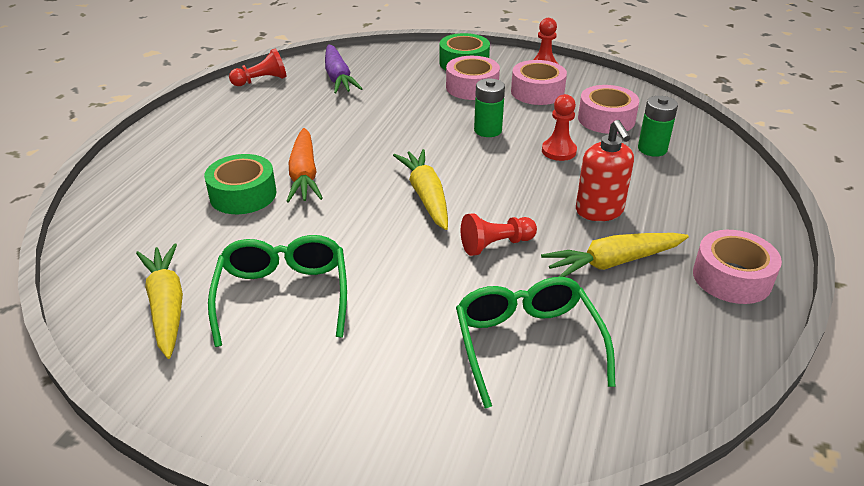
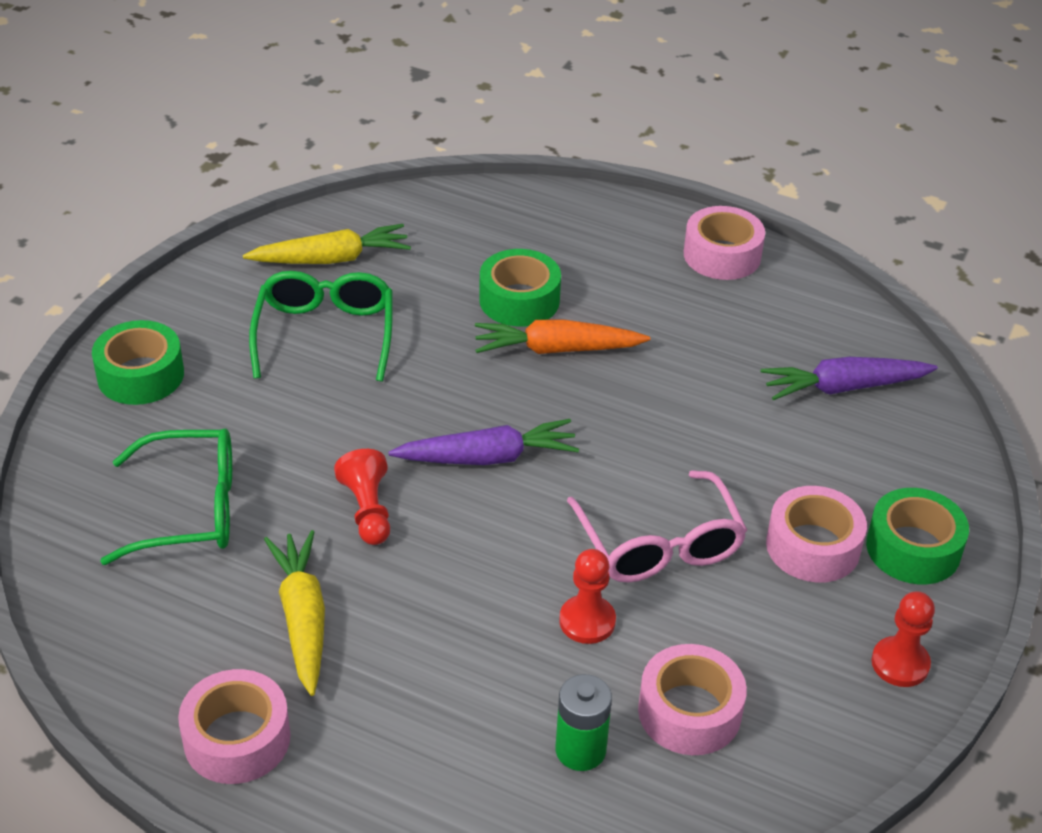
camera: 95 degrees right, 5 degrees up
green glasses [208,235,347,347] -> green glasses turned 90 degrees counterclockwise [249,271,392,382]
red pawn [229,48,286,86] -> none
yellow carrot [393,149,448,230] -> purple carrot [388,419,579,465]
green battery [474,78,505,137] -> pink glasses [567,470,747,582]
pink tape [511,60,567,105] -> pink tape moved to [684,206,765,280]
red soap dispenser [576,120,634,221] -> none
none -> green tape [92,320,184,405]

